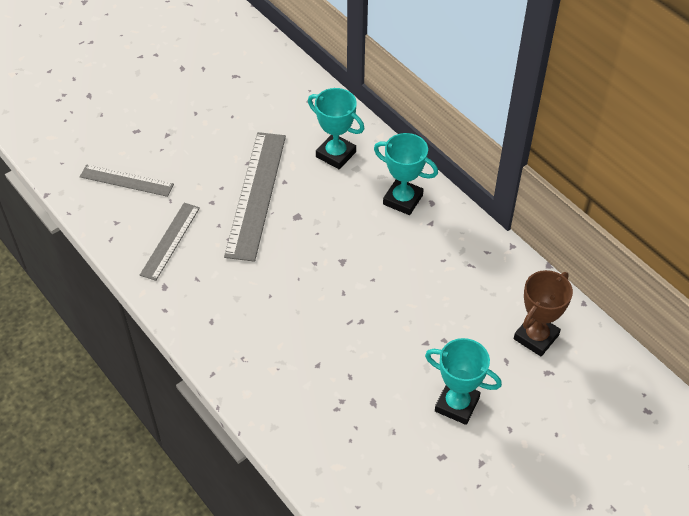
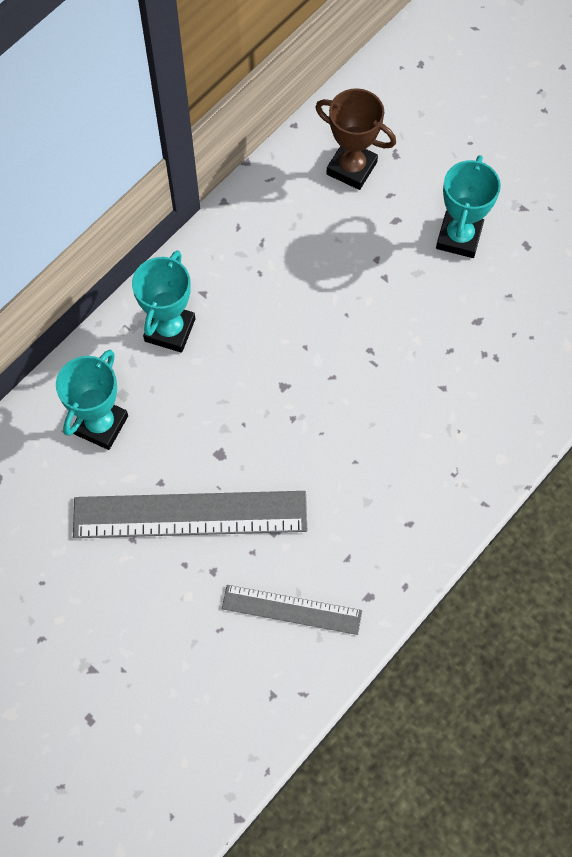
camera: 100 degrees left, 15 degrees up
grey ruler [80,164,174,197] -> none

